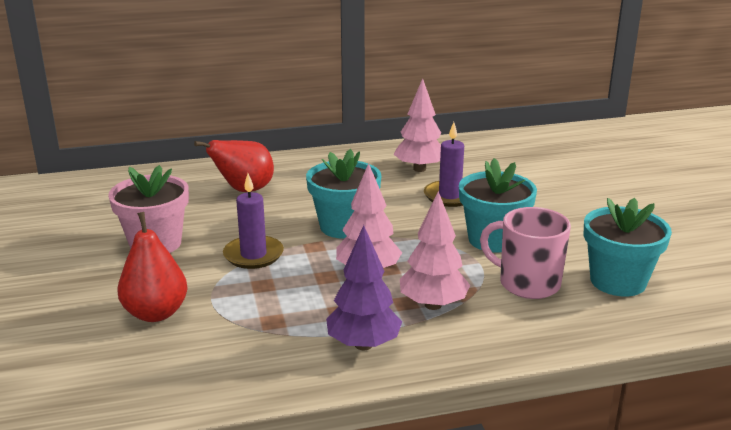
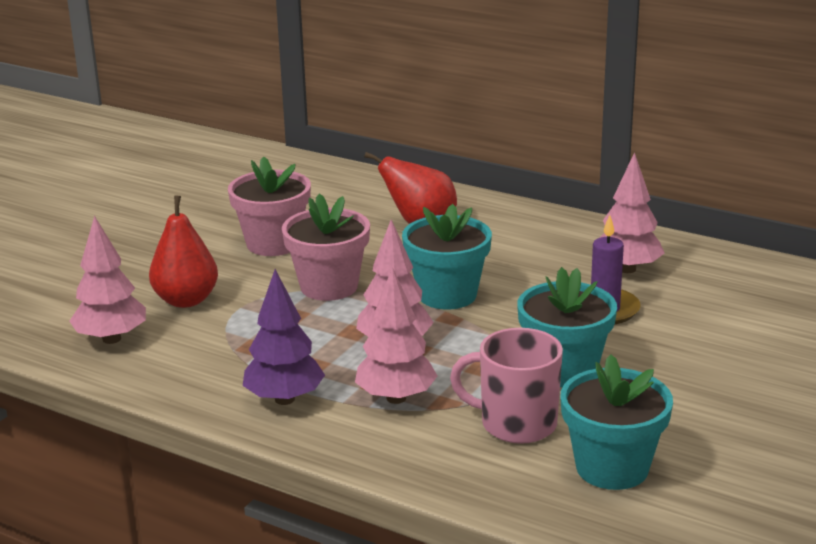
camera: 45 degrees right, 0 degrees up
purple candle [223,173,284,269] -> pink flower pot [282,194,370,301]
pink mug [480,207,571,299] -> pink mug turned 60 degrees counterclockwise [450,328,563,444]
none -> pink tree [69,216,146,344]

